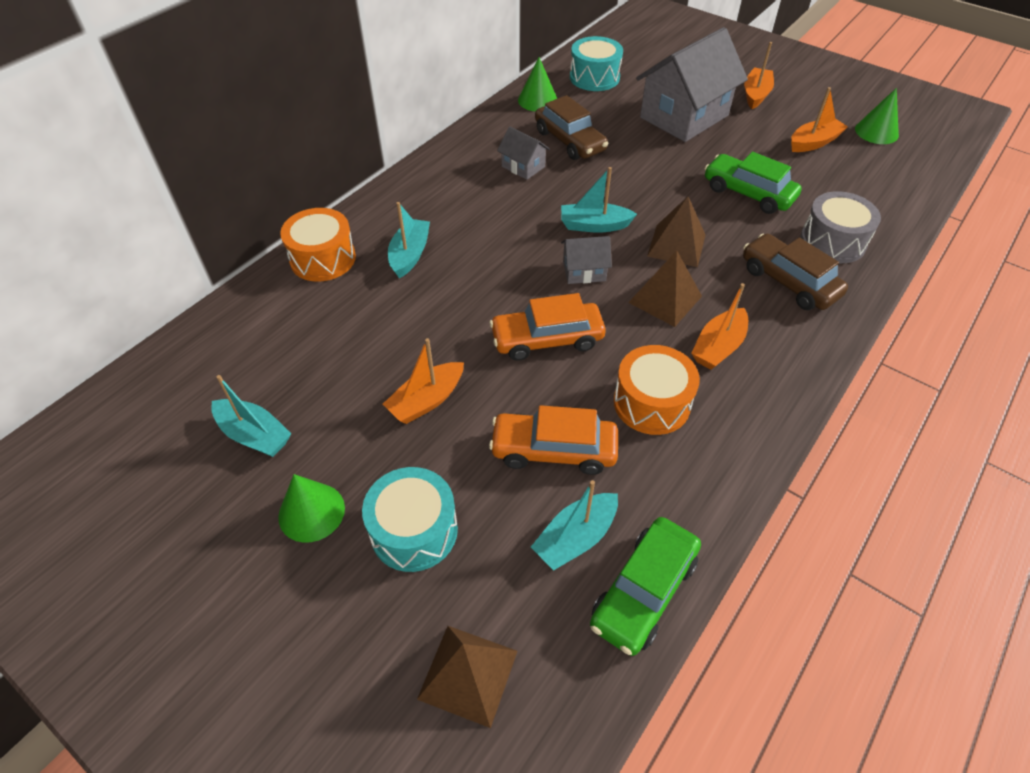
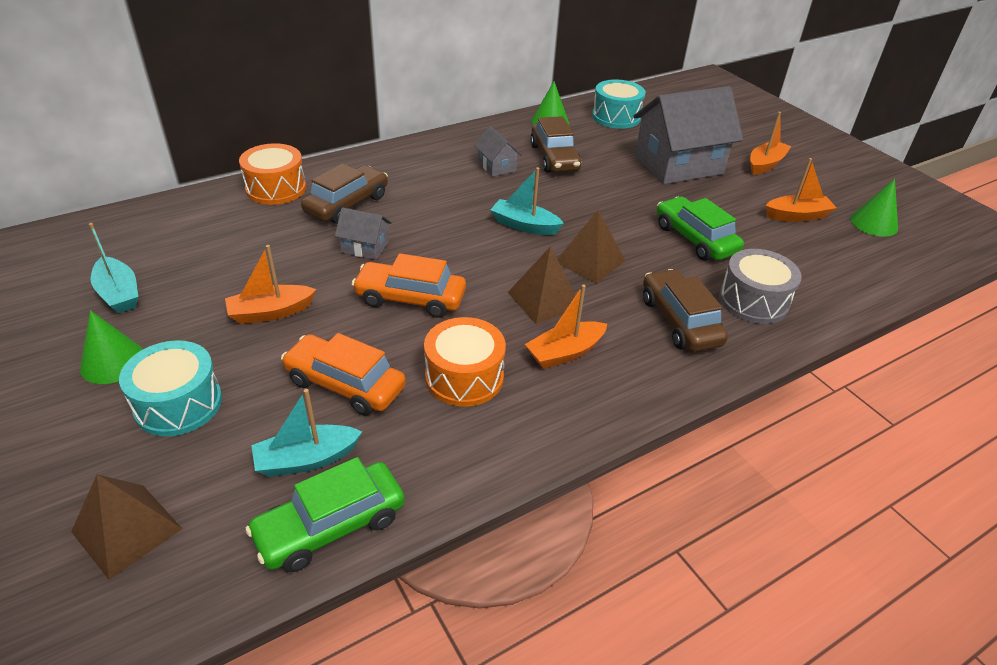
camera: 20 degrees right, 10 degrees down
turquoise boat [388,202,430,278] -> brown car [301,163,388,224]
grey house [561,236,612,284] -> grey house moved to [335,207,392,260]

